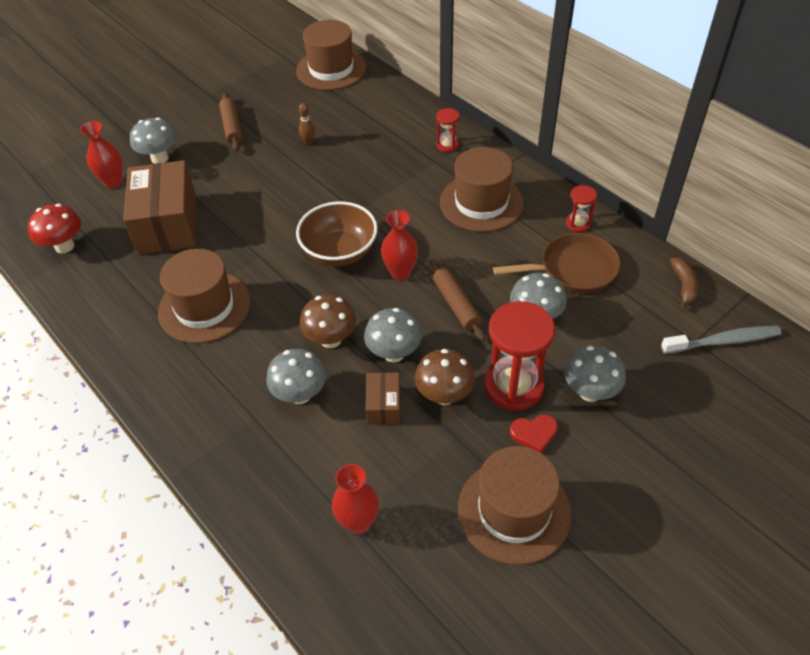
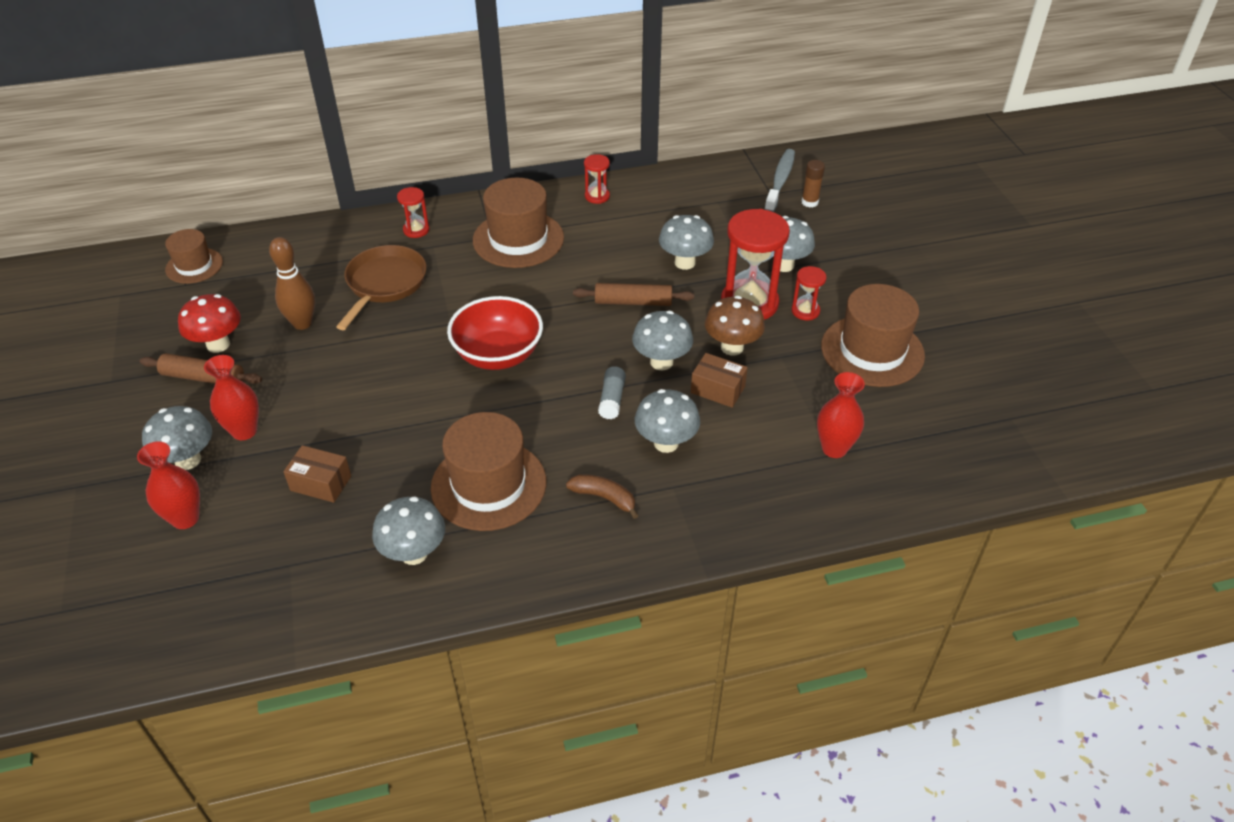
camera: 65 degrees left, 5 degrees down
red mushroom [28,204,81,254] -> red mushroom moved to [178,294,241,353]
brown box [123,160,196,255] -> brown box [283,445,351,503], size x0.47
brown hat [296,20,366,90] -> brown hat [165,229,223,284], size x0.59
brown bowl [296,201,378,266] -> red bowl [447,296,543,370]
brown bowling pin [299,103,315,145] -> brown bowling pin [269,237,315,330], size x1.77
brown mushroom [300,295,356,348] -> grey glue stick [598,366,626,419]
red vase [381,210,418,280] -> red vase moved to [204,355,259,440]
brown pan [493,233,621,293] -> brown pan moved to [336,245,427,330]
red heart [510,414,558,453] -> red hourglass [791,266,827,320]
brown banana [670,258,699,308] -> brown banana moved to [566,474,639,519]
none -> grey mushroom [372,497,445,565]
none -> brown glue stick [801,160,825,208]

